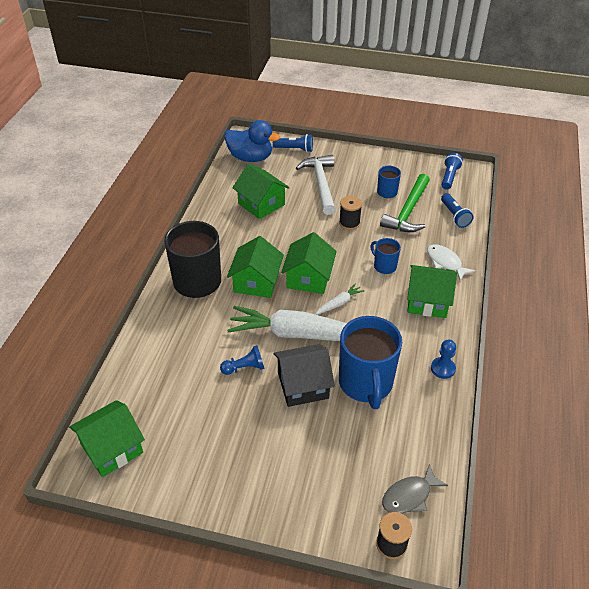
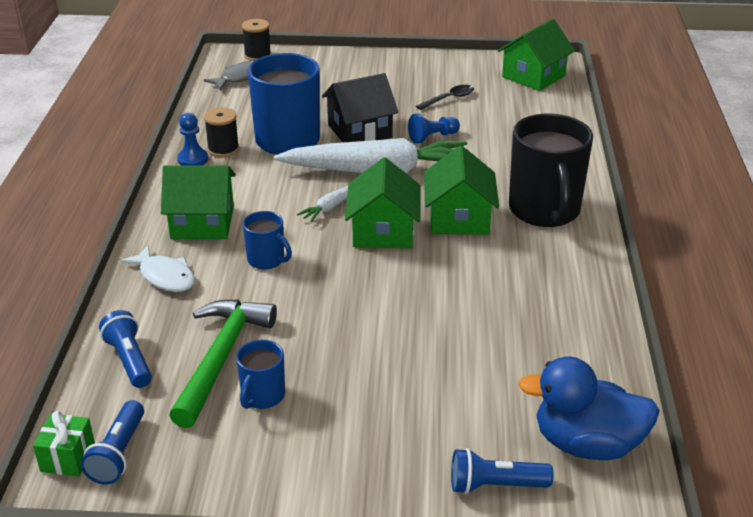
camera: 170 degrees right, 10 degrees down
green house [232,164,290,219] -> none
white hammer [296,155,336,215] -> none
black spool [339,196,362,230] -> black spool moved to [204,107,239,157]
none -> green gift [33,411,95,476]
none -> black spoon [416,85,474,110]

